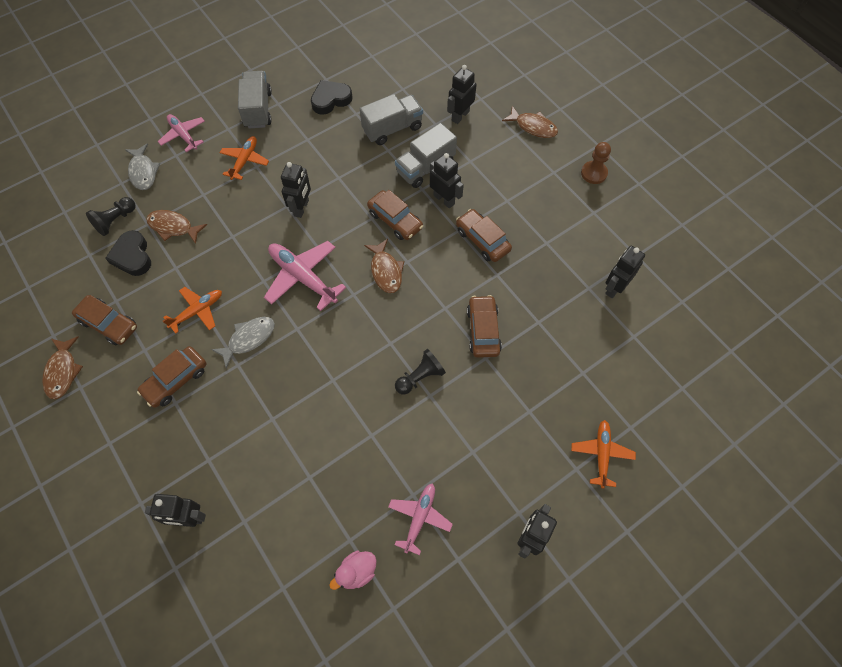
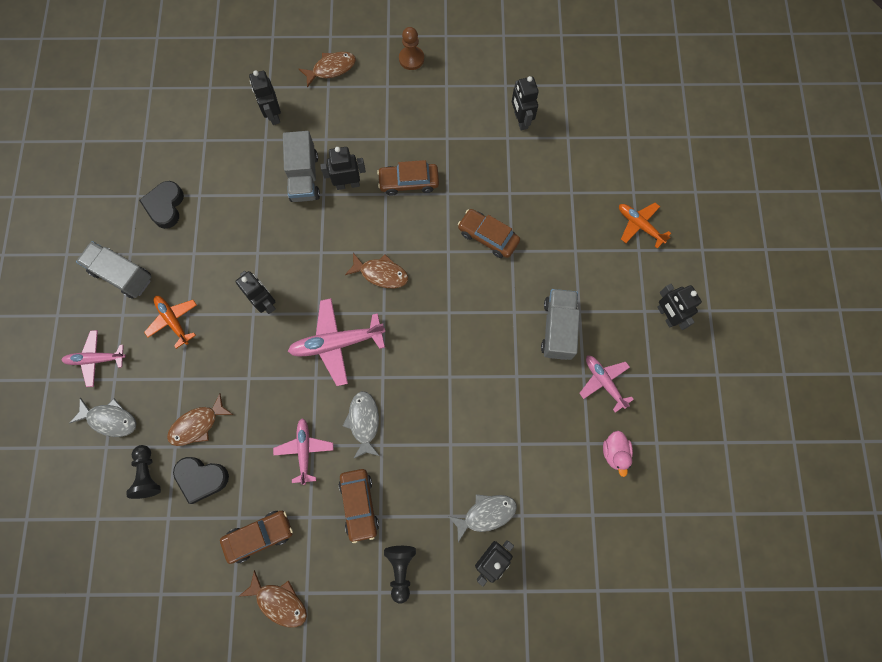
camera: 55 degrees left, 10 degrees up
orange plane [163,287,222,334] -> pink plane [273,418,334,485]
grey truck [360,94,423,145] -> grey truck moved to [541,289,580,360]
brown car [367,190,423,240] -> none
black pawn [395,349,446,394] -> black pawn moved to [384,546,416,604]
none -> grey fish [448,494,517,542]

